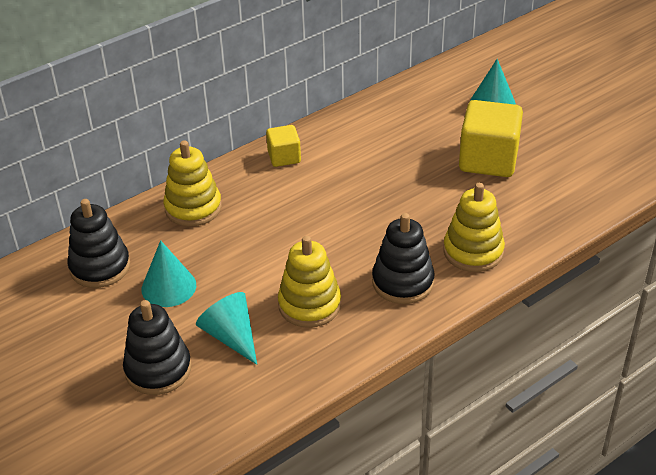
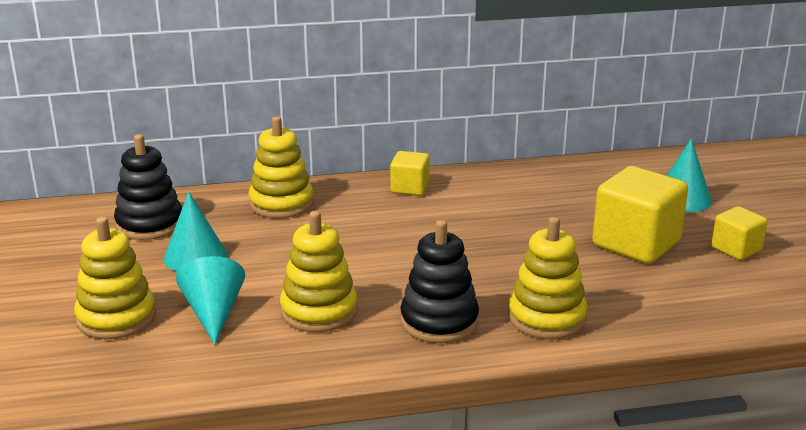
camera: 25 degrees right, 15 degrees down
black stacking toy [123,300,192,395] -> yellow stacking toy [74,217,156,339]
none -> yellow cube [711,206,767,260]

